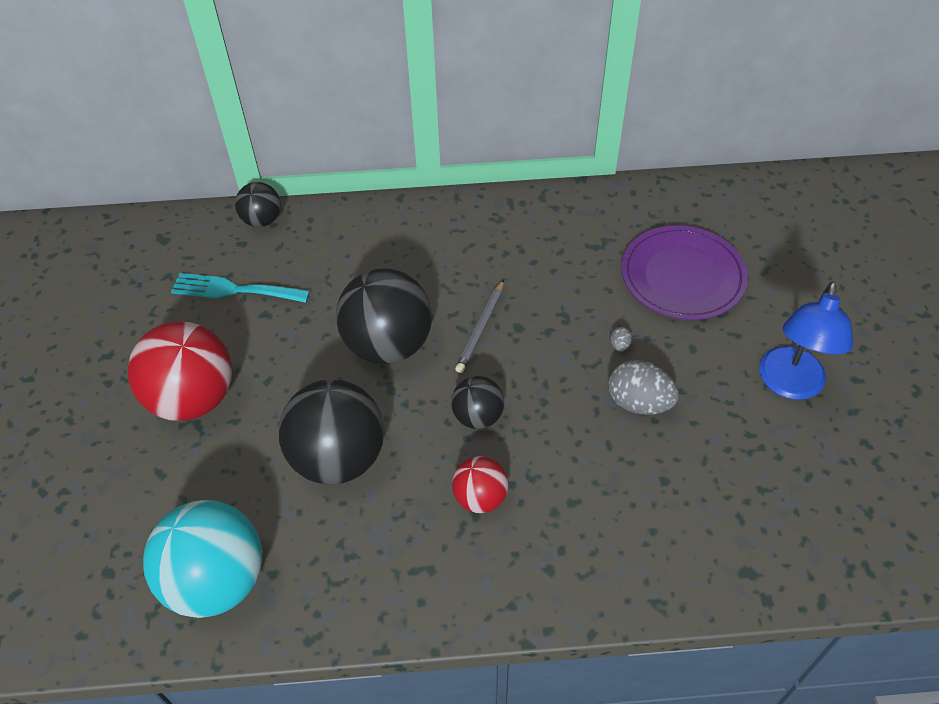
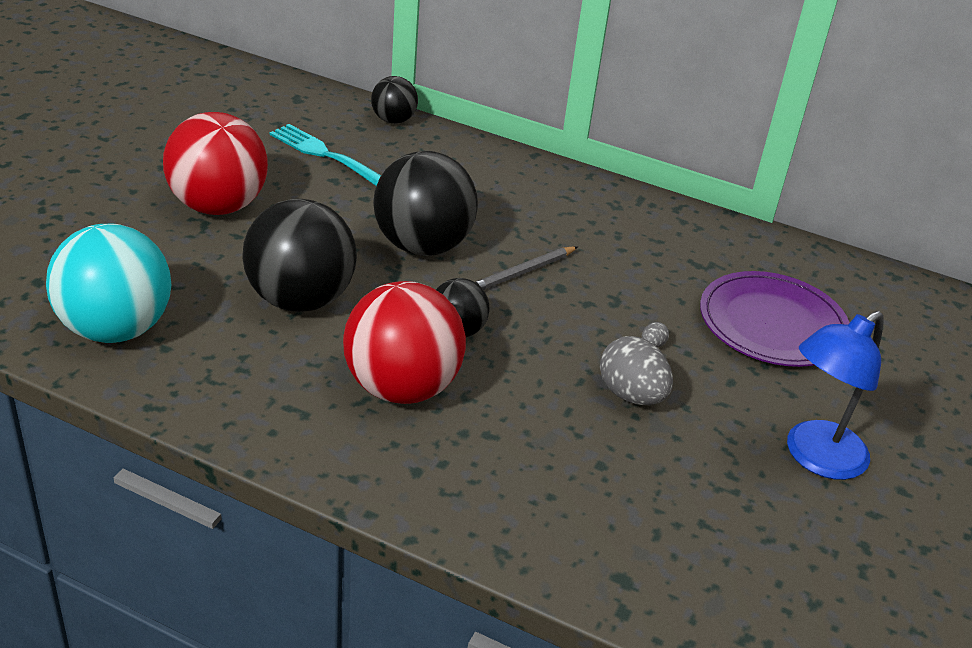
camera: 25 degrees right, 15 degrees down
red ball [452,456,508,513] -> red ball [343,281,466,404], size x1.88

